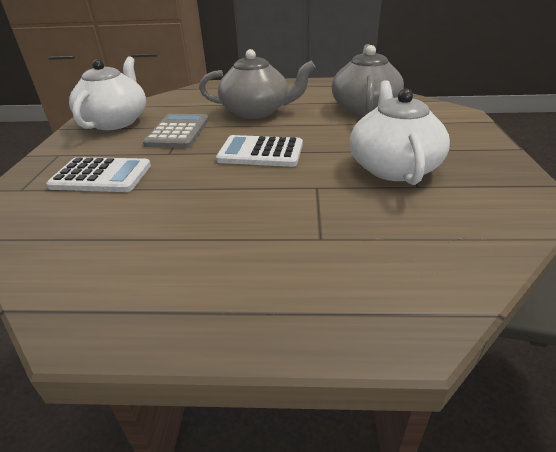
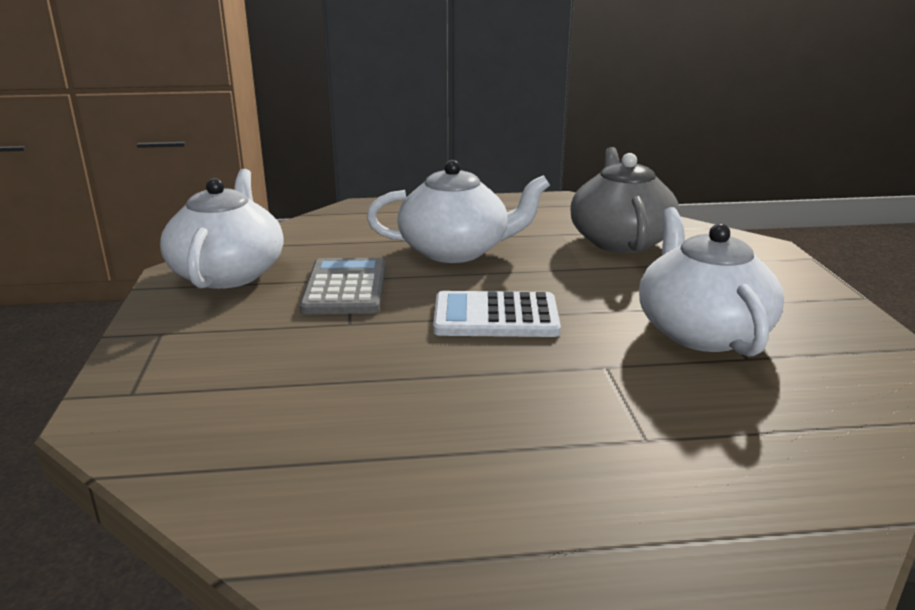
camera: 10 degrees left, 10 degrees down
white calculator [46,157,151,192] -> none
grey teapot [199,49,315,119] -> white teapot [367,160,550,263]

